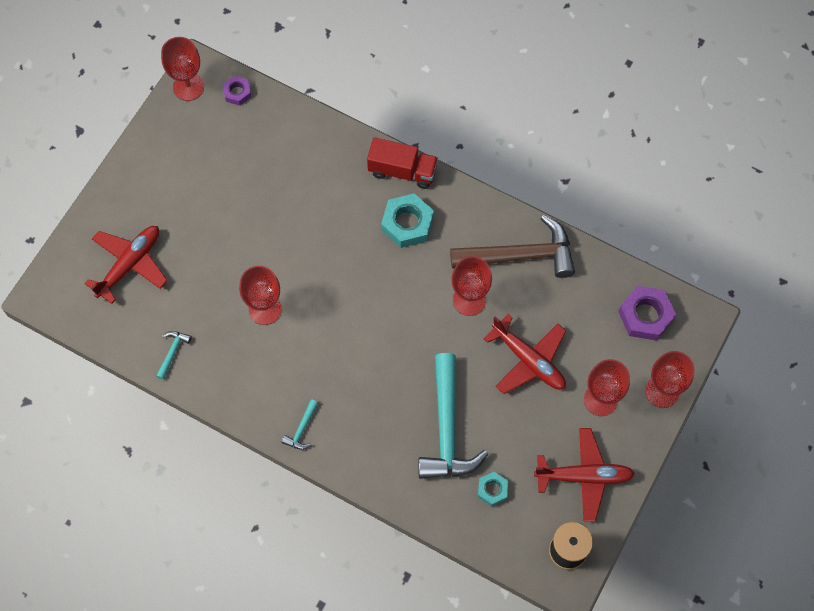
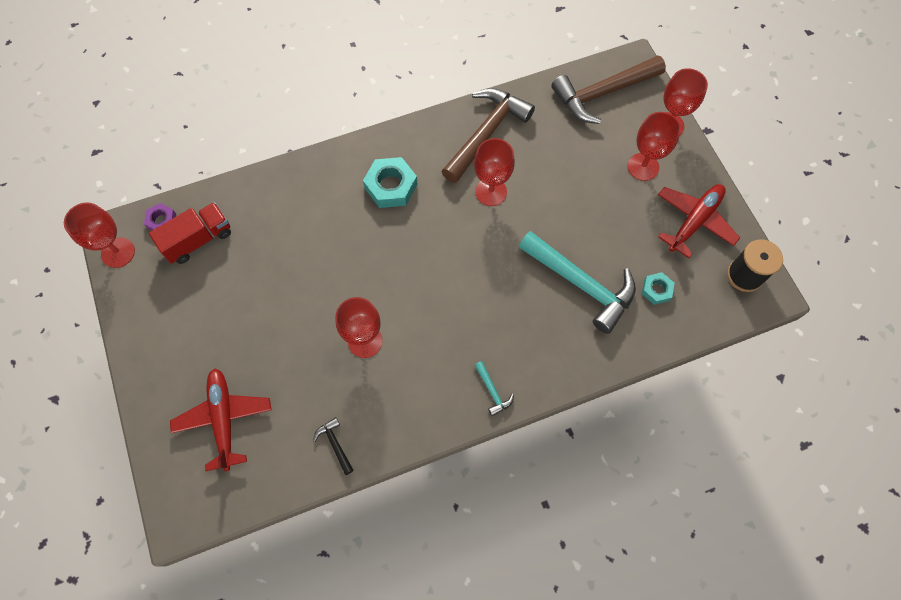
camera: 50 degrees left, 0 degrees up
turquoise hammer [156,331,192,380] -> black hammer [313,417,354,475]
red truck [367,137,438,189] -> red truck moved to [149,202,231,264]
red plane [484,314,566,394] -> none
purple nut [618,286,676,341] -> brown hammer [551,55,666,124]

